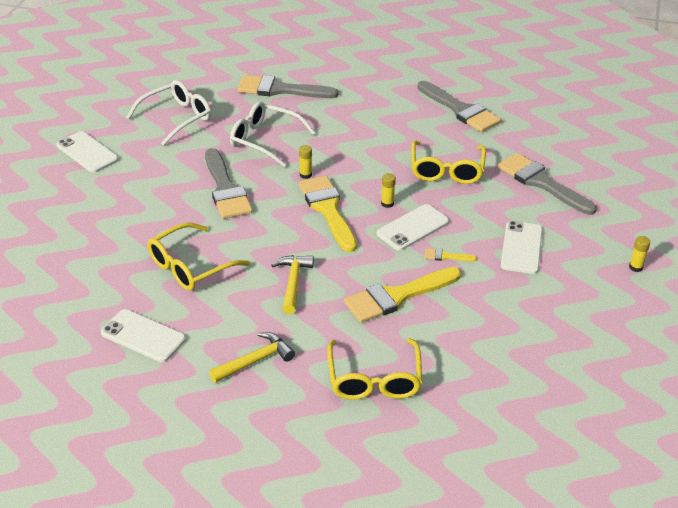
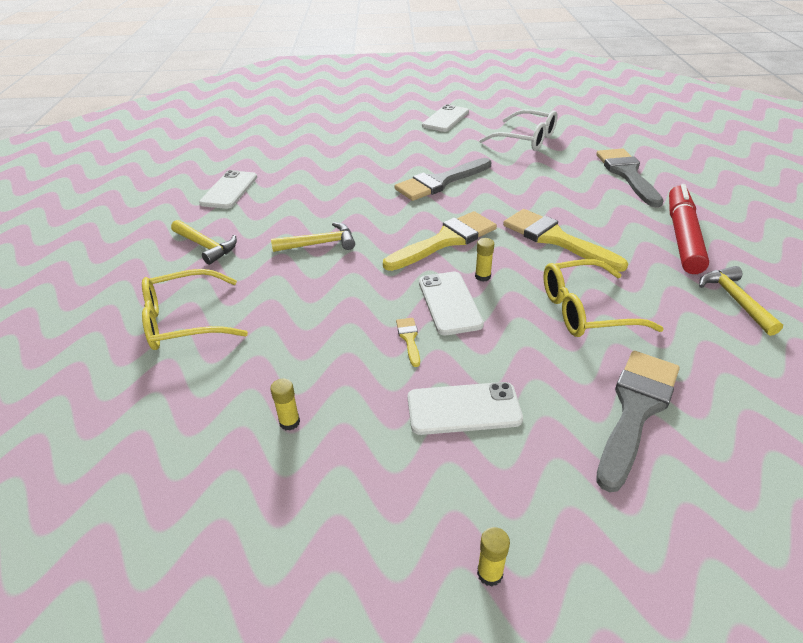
camera: 75 degrees right, 0 degrees up
yellow glasses [147,223,250,291] -> none
white glasses [230,101,316,167] -> none
yellow glue stick [299,145,312,179] -> yellow glue stick moved to [270,379,300,431]
yellow brush [344,267,461,323] -> yellow brush moved to [503,209,628,272]
white phone [377,204,449,251] -> white phone turned 45 degrees clockwise [419,272,484,335]
grey brush [418,81,501,132] -> yellow hammer [699,266,783,336]
none -> red marker [669,184,709,274]

